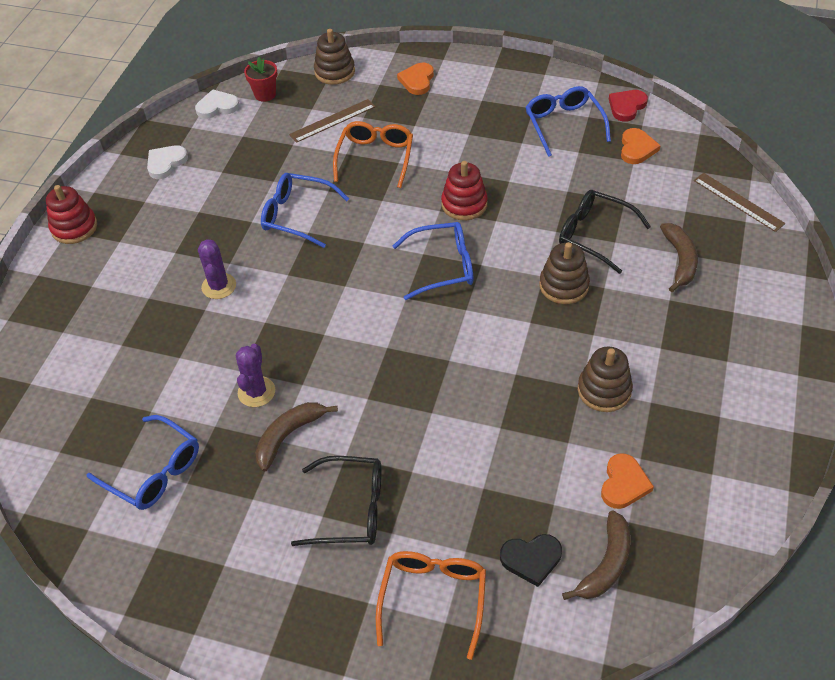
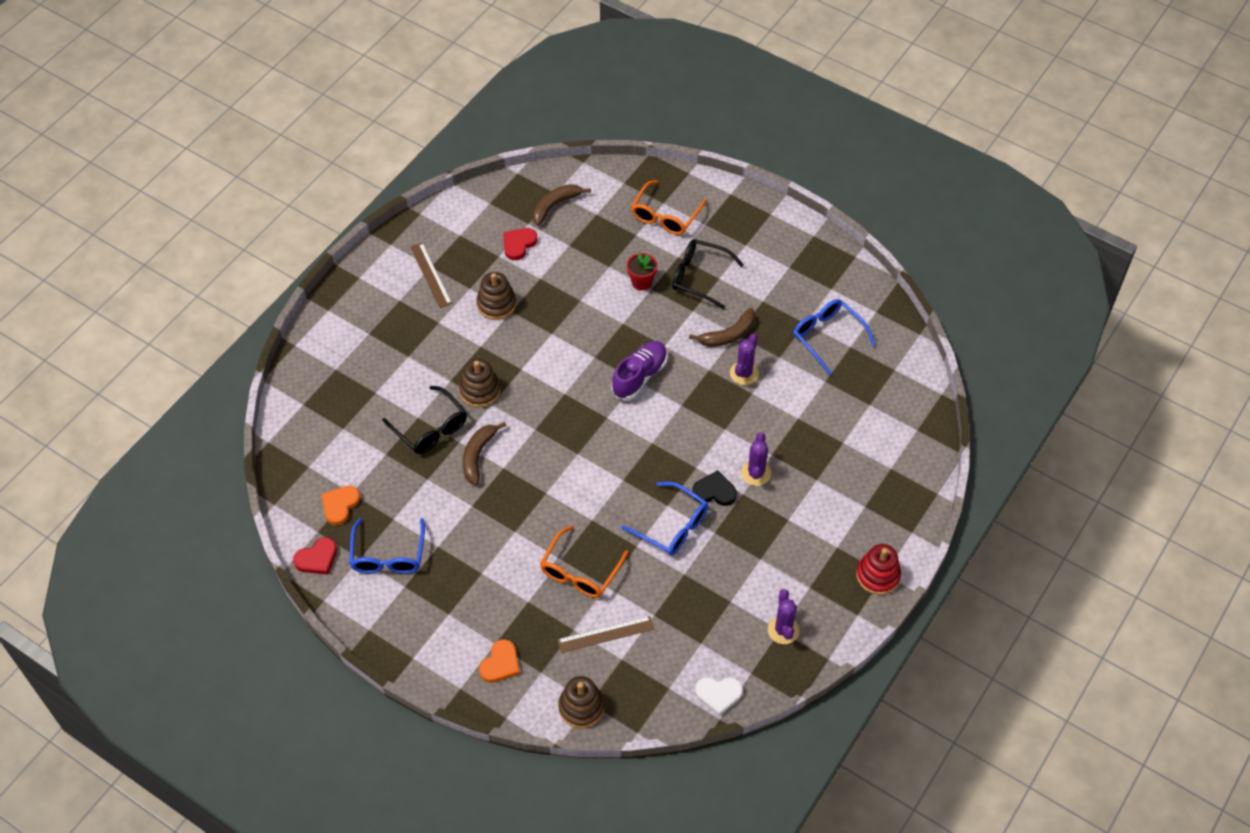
camera: 165 degrees left, 5 degrees up
white heart [147,145,188,179] -> purple cactus [768,589,800,644]
red flower pot [244,57,277,102] -> red flower pot moved to [627,252,657,291]
blue glasses [393,222,474,300] -> none
red stacking toy [441,161,488,220] -> none
black heart [500,534,562,587] -> black heart moved to [692,470,737,506]
orange heart [601,453,654,509] -> red heart [503,228,537,260]
brown banana [660,223,698,292] -> brown banana moved to [463,422,506,485]
brown ruler [694,173,786,232] -> brown ruler moved to [410,243,452,308]
none -> purple shoe [612,341,668,400]

